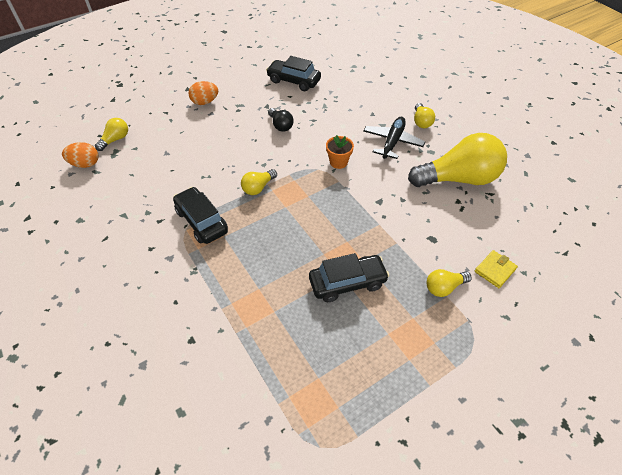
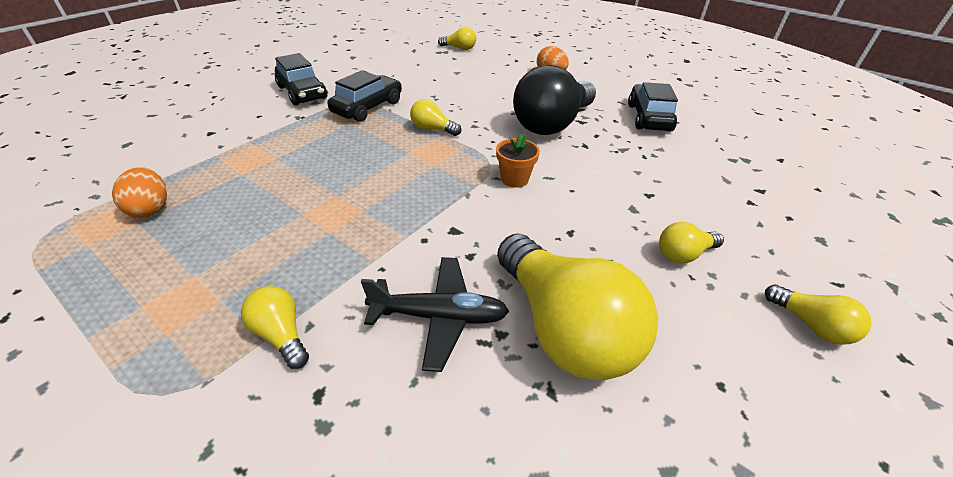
camera: 70 degrees right, 10 degrees down
orange egg [62,142,99,168] -> orange egg moved to [112,167,167,218]
black light bulb [268,108,294,132] -> black light bulb [513,65,596,135], size x2.21
black car [309,253,390,302] -> black car moved to [275,53,327,106]
black plane [363,117,425,159] -> black plane moved to [361,257,509,372]
yellow wallet [475,250,518,288] -> none
none -> yellow light bulb [765,285,871,345]

